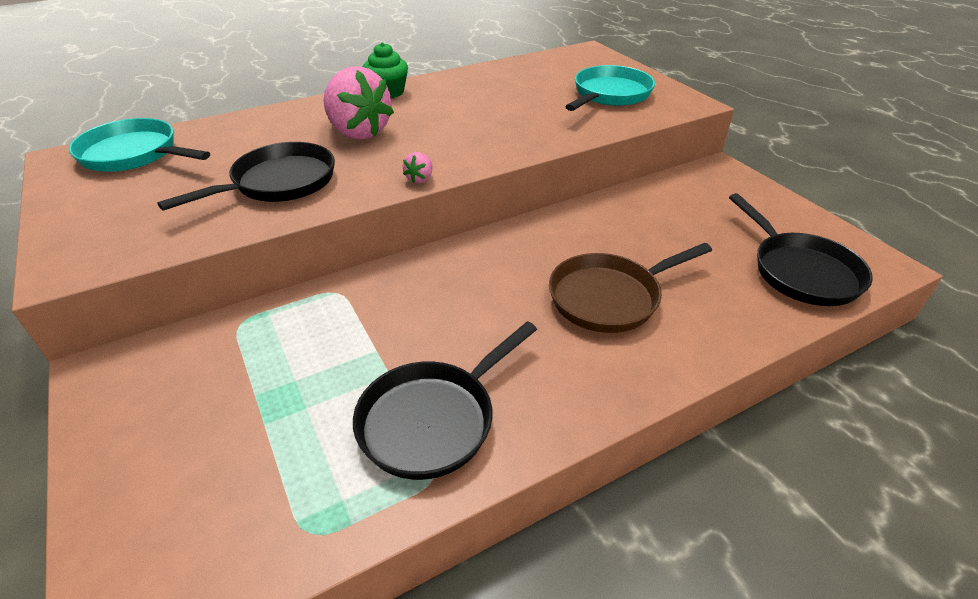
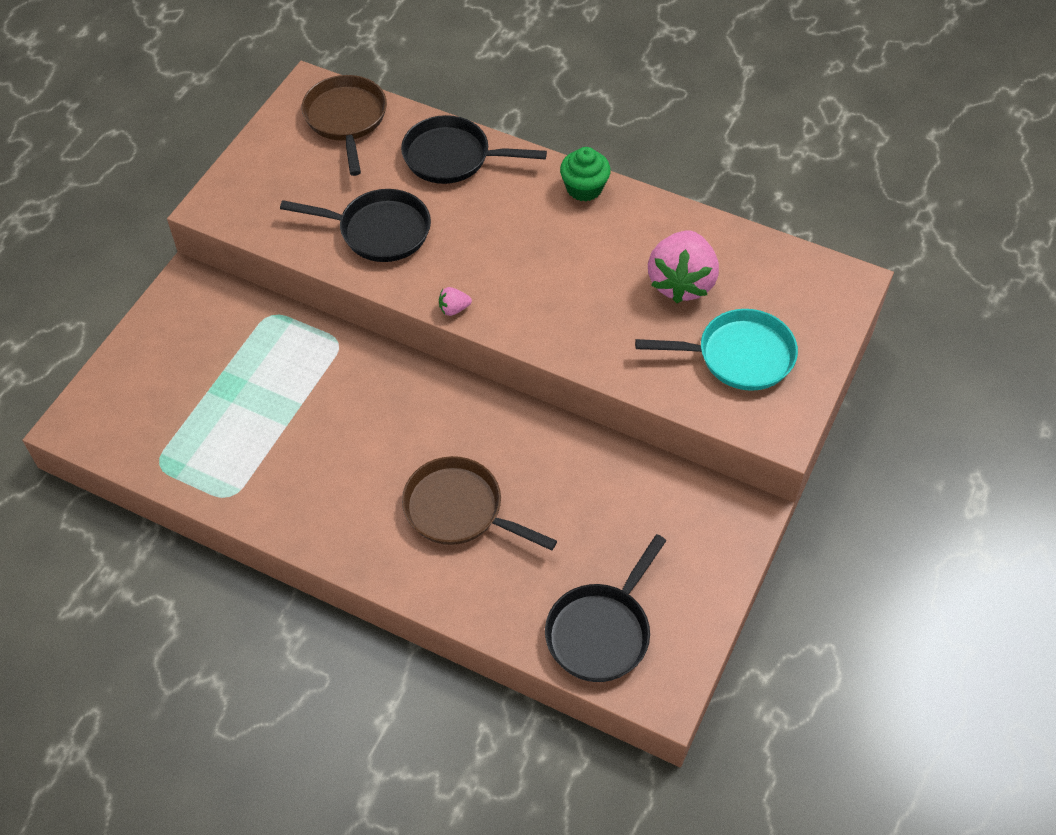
camera: 55 degrees right, 15 degrees up
turquoise pan [69,118,210,172] -> brown pan [302,75,387,176]
pink strawberry [323,66,394,140] -> pink strawberry moved to [648,230,719,303]
black pan [353,321,537,480] -> black pan moved to [401,115,547,184]

